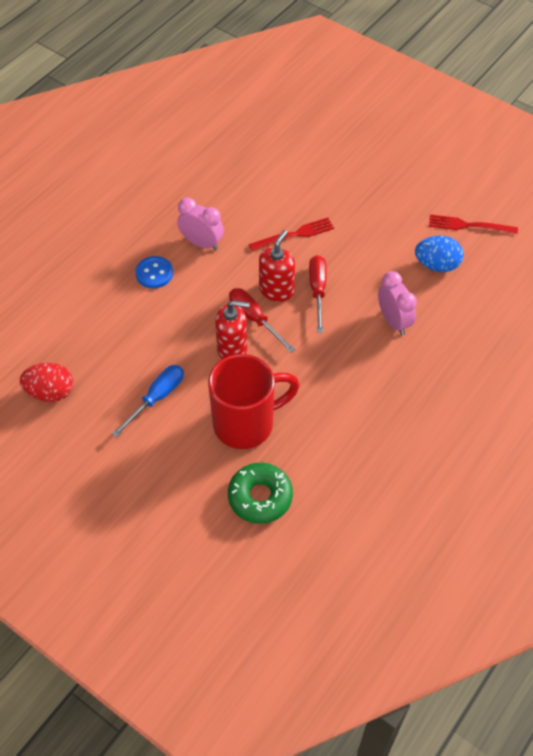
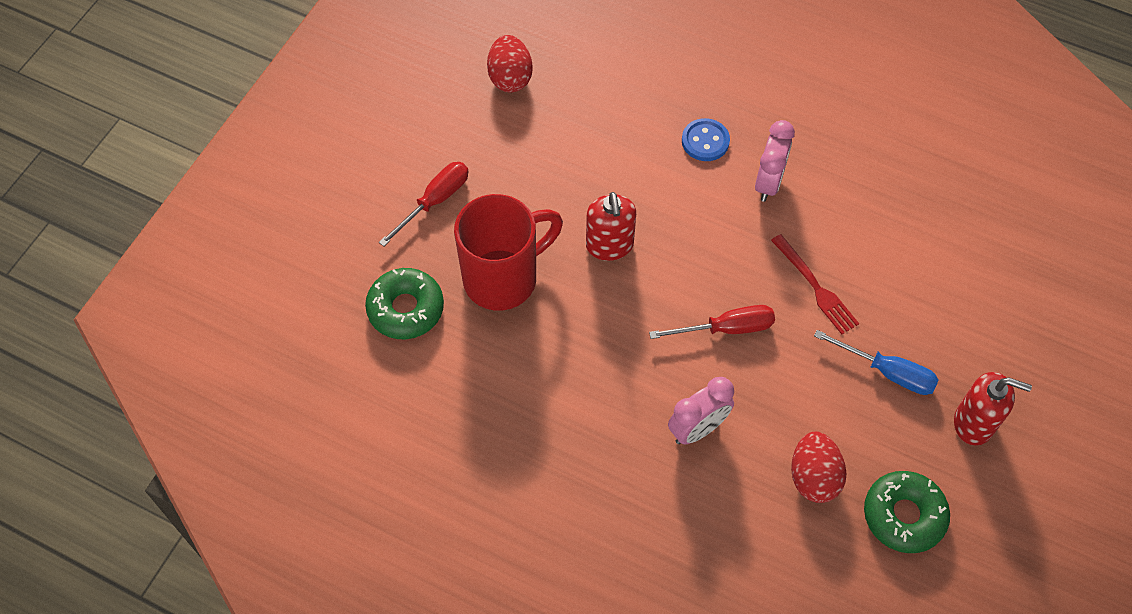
camera: 80 degrees right, 5 degrees up
blue screwdriver [112,365,184,437] -> blue screwdriver moved to [814,330,939,395]
red mug [208,354,300,449] -> red mug turned 90 degrees counterclockwise [454,194,563,311]
red screwdriver [229,288,295,353] -> red screwdriver moved to [379,162,469,247]
red soap dispenser [259,230,295,302] -> red soap dispenser moved to [954,372,1032,445]
blue egg [415,236,464,272] -> red egg [791,432,847,503]
red fork [429,214,518,234] -> green donut [864,471,950,553]

